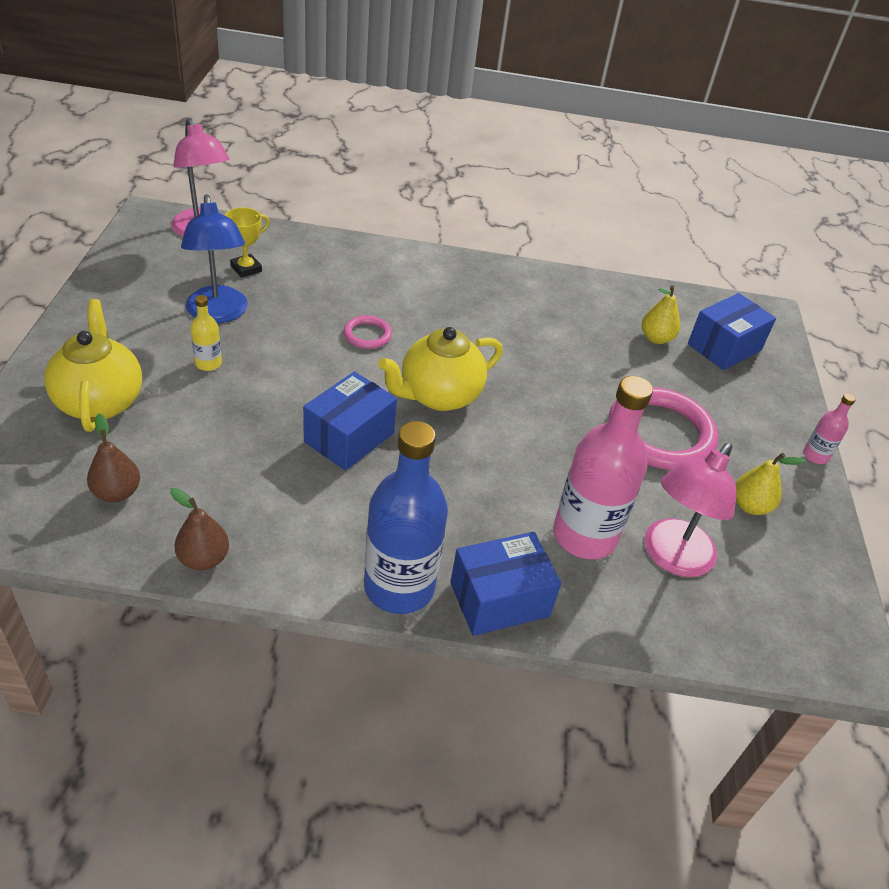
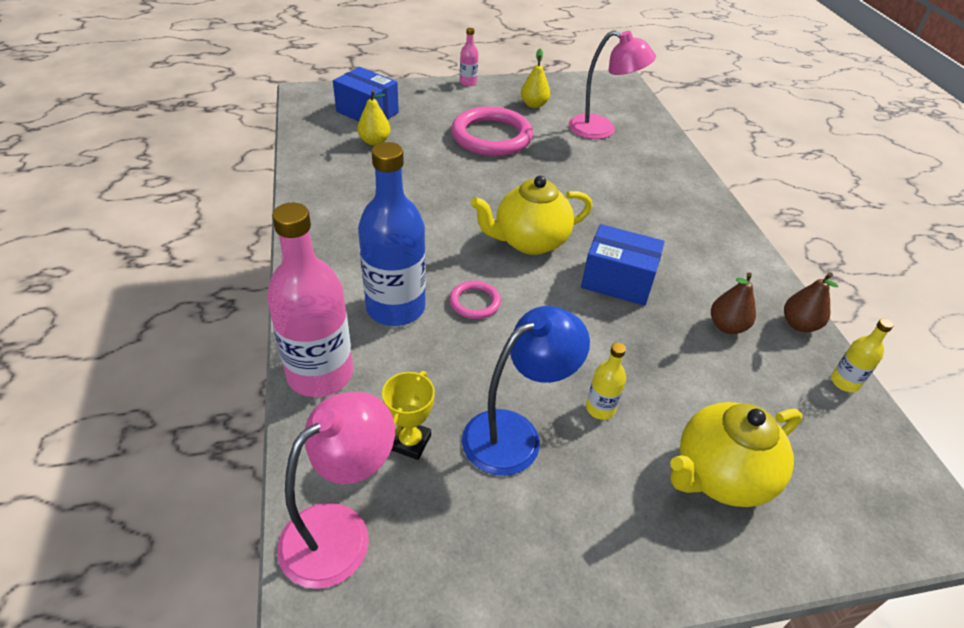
camera: 105 degrees left, 0 degrees up
brown pear [87,413,140,502] -> brown pear moved to [711,273,756,334]
yellow trophy [225,207,270,278] -> yellow trophy turned 75 degrees clockwise [382,371,435,460]
blue bottle [364,421,448,614] -> blue bottle moved to [358,142,426,326]
yellow teapot [378,327,503,411] -> yellow teapot turned 120 degrees clockwise [471,176,592,255]
blue box [450,532,561,636] -> none
pink bottle [553,376,653,559] -> pink bottle moved to [267,203,353,397]
none -> yellow bottle [831,318,894,392]

